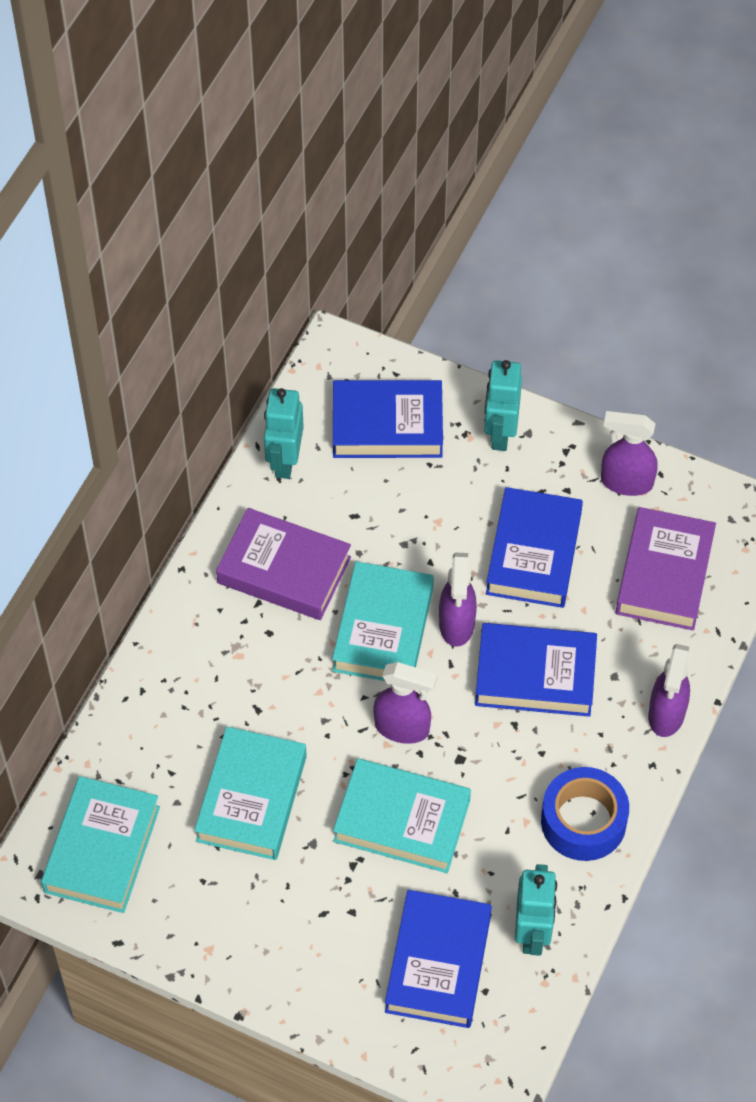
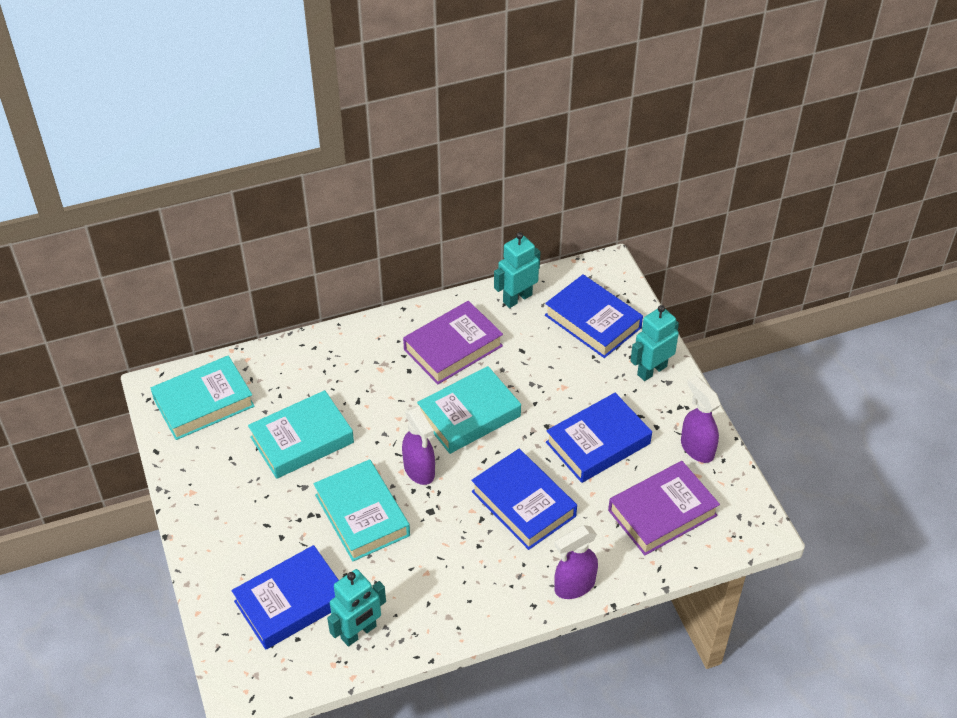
camera: 45 degrees right, 10 degrees down
purple book [216,508,351,620] -> purple book turned 75 degrees clockwise [403,301,503,384]
purple spray bottle [439,552,477,647] -> none
blue tape [541,767,629,861] -> none

